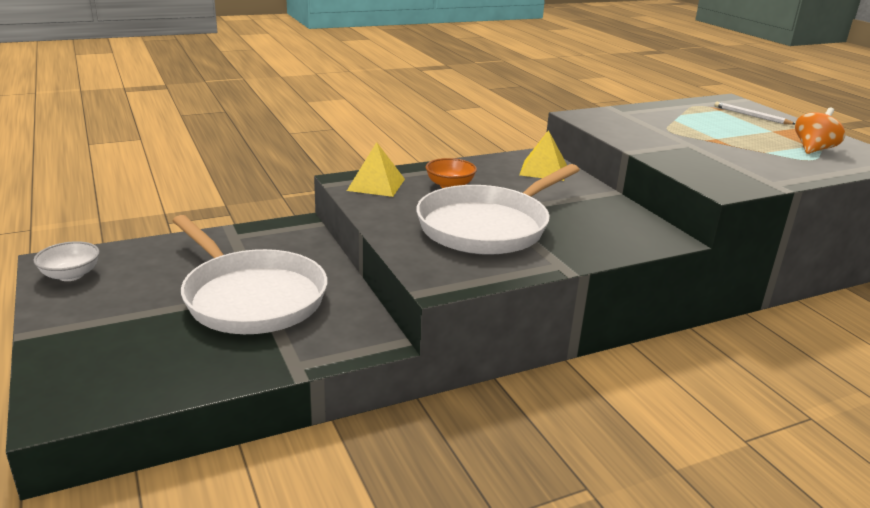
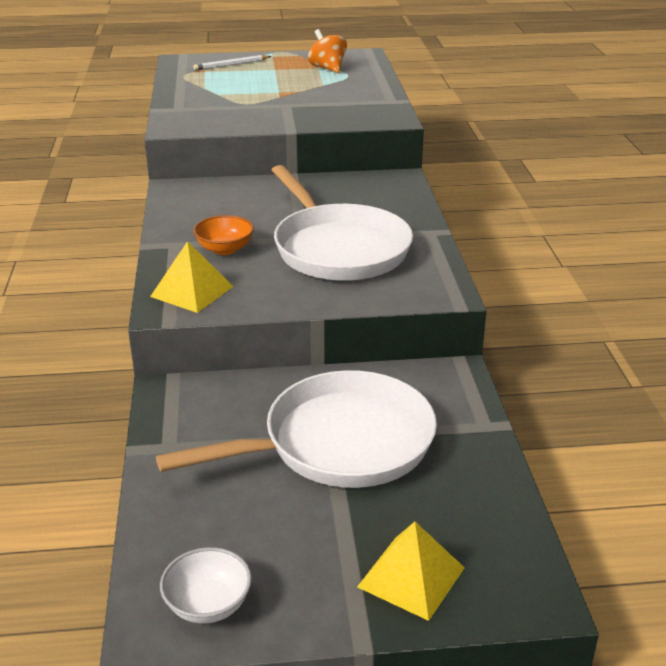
camera: 70 degrees left, 5 degrees up
yellow pyramid [519,130,567,181] -> yellow pyramid moved to [357,522,465,621]

